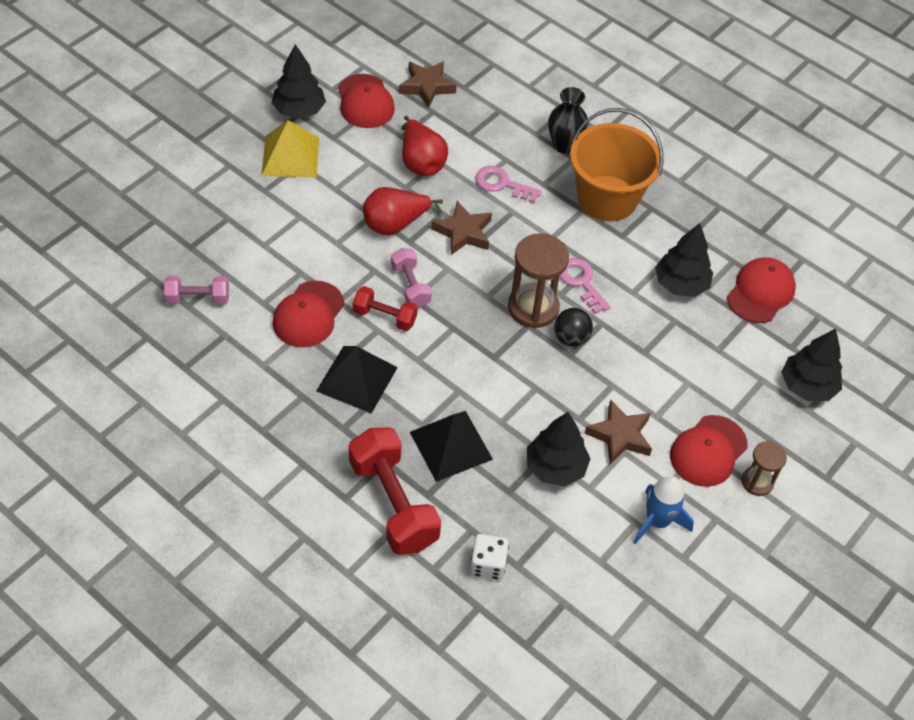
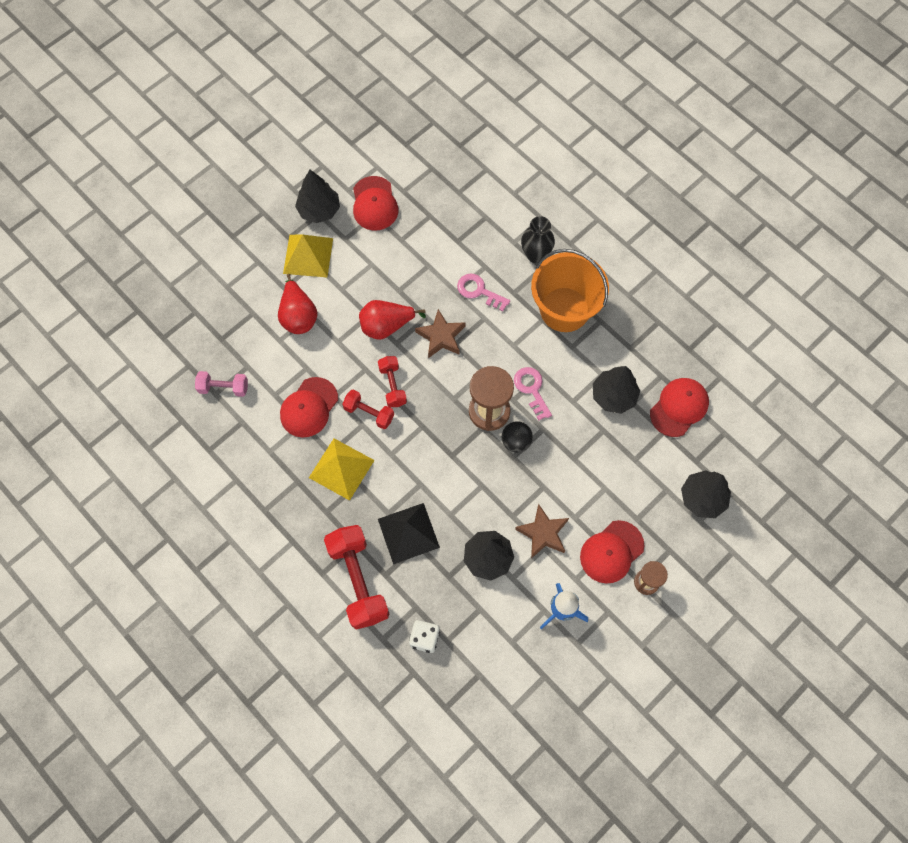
camera: 10 degrees right, 15 degrees up
black pyramid [316,346,398,414] -> yellow pyramid [309,438,374,501]
pink dumbbell [391,248,432,308] -> red dumbbell [378,356,407,407]
brown star [399,61,457,108] -> none
red pear [401,116,448,176] -> red pear moved to [278,274,318,334]

